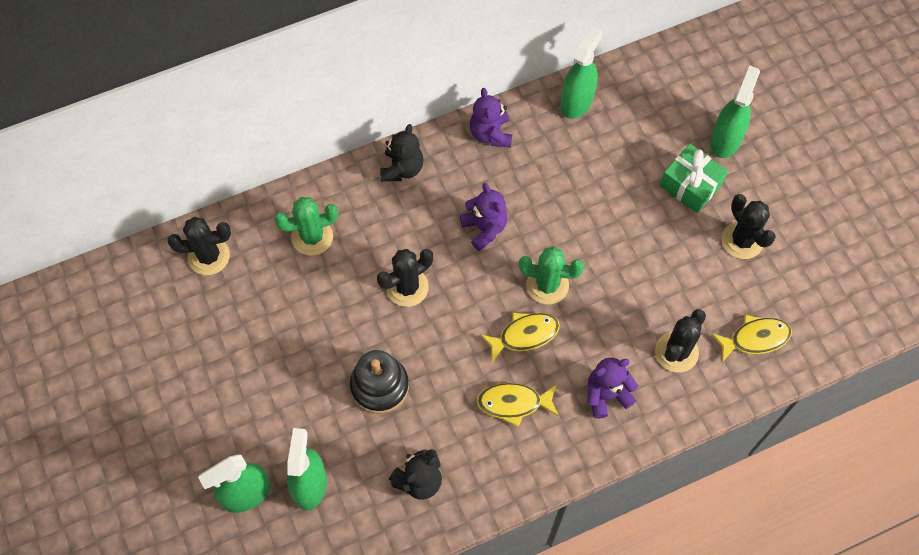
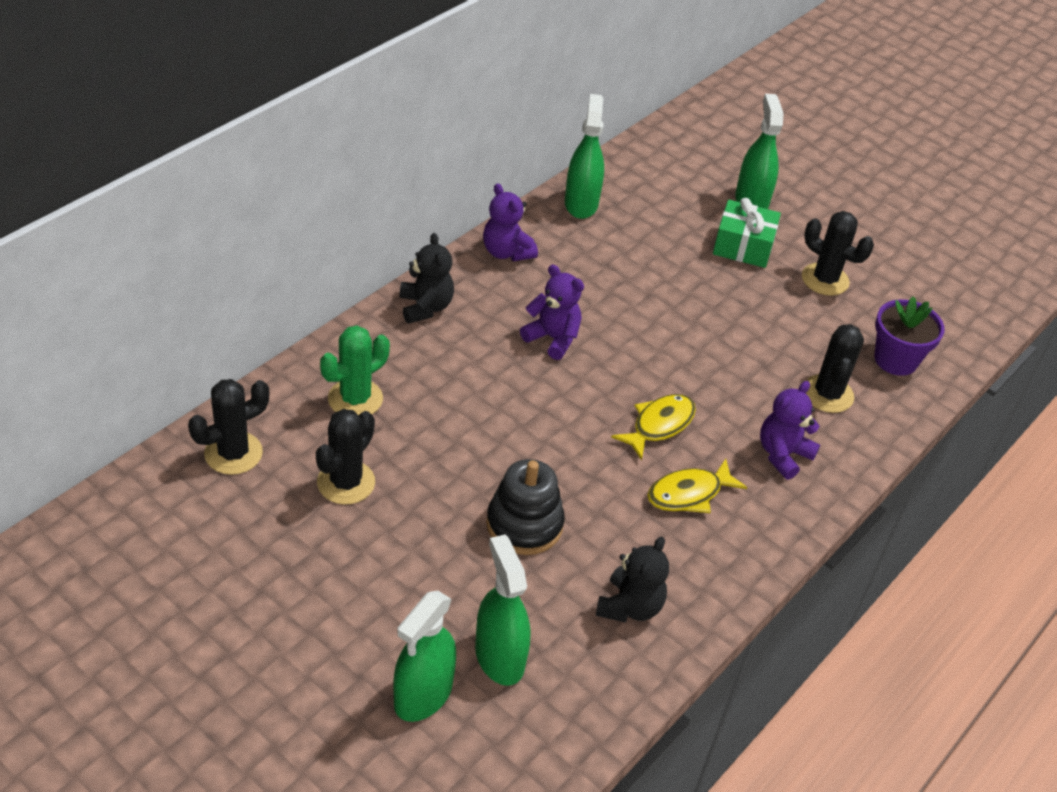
camera: 30 degrees left, 20 degrees down
black cactus [377,249,433,307] -> black cactus moved to [316,409,375,505]
green cactus [519,247,584,304] -> none
yellow fish [711,315,792,363] -> purple flower pot [874,296,945,376]

